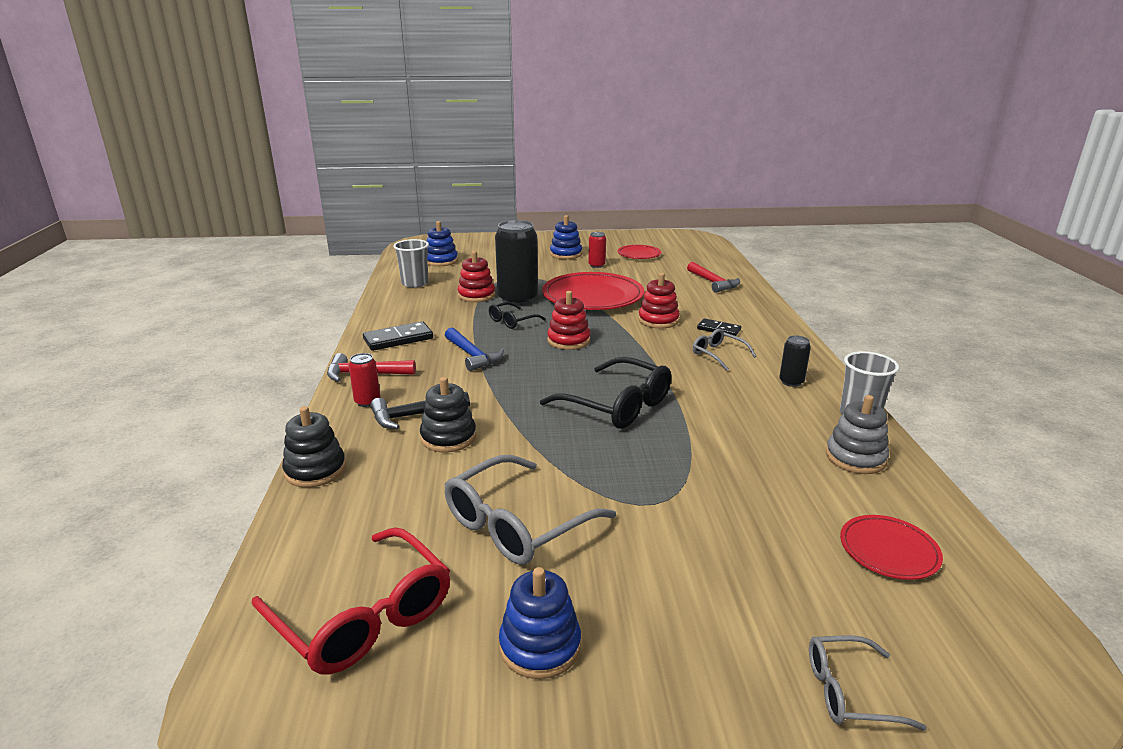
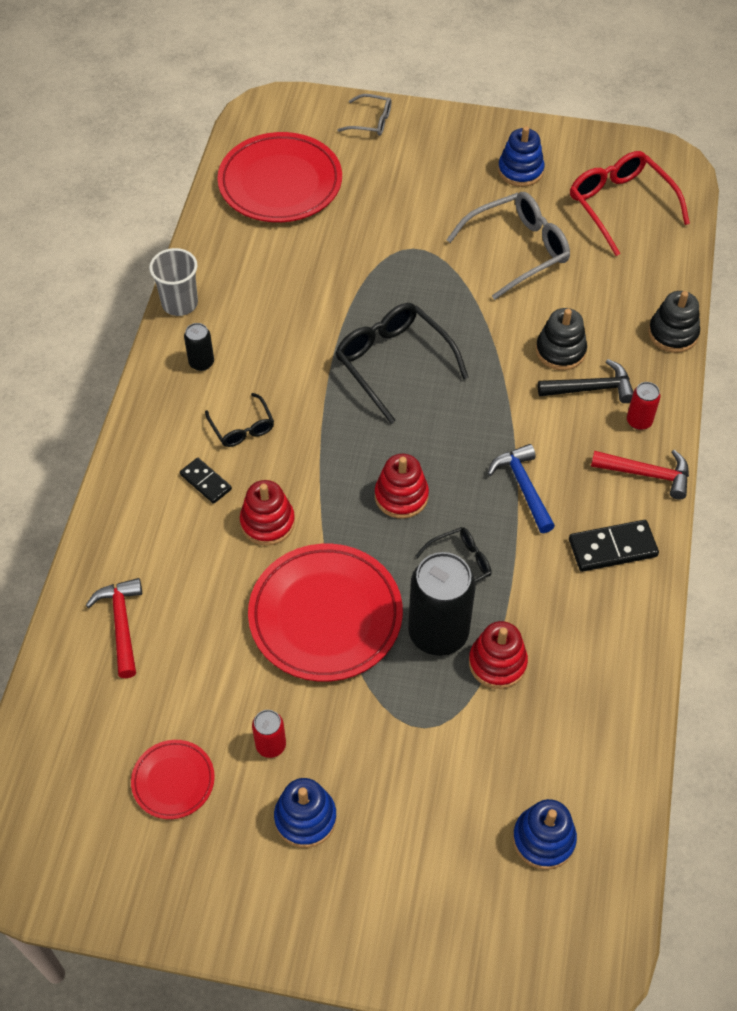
camera: 165 degrees left, 30 degrees up
grey cup [393,239,429,288] -> none
grey glasses [693,329,756,371] -> black glasses [205,393,274,447]
grey stacking toy [826,395,889,474] -> none
red plate [840,515,943,580] -> red plate [217,132,342,222], size x1.99

